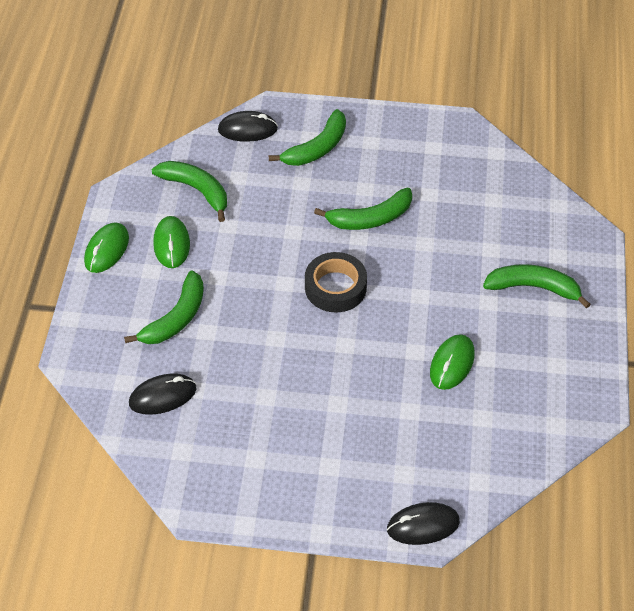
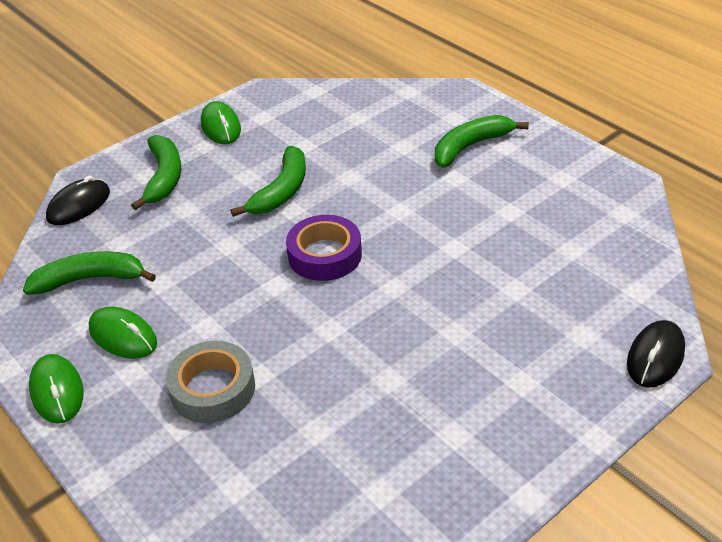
camera: 45 degrees left, 10 degrees down
green banana [124,270,204,344] -> grey tape [166,341,255,423]
black mouse [129,373,196,415] -> none
black tape [305,252,367,312] -> purple tape [286,215,362,281]
green mouse [430,334,475,390] -> green mouse moved to [201,101,241,144]

